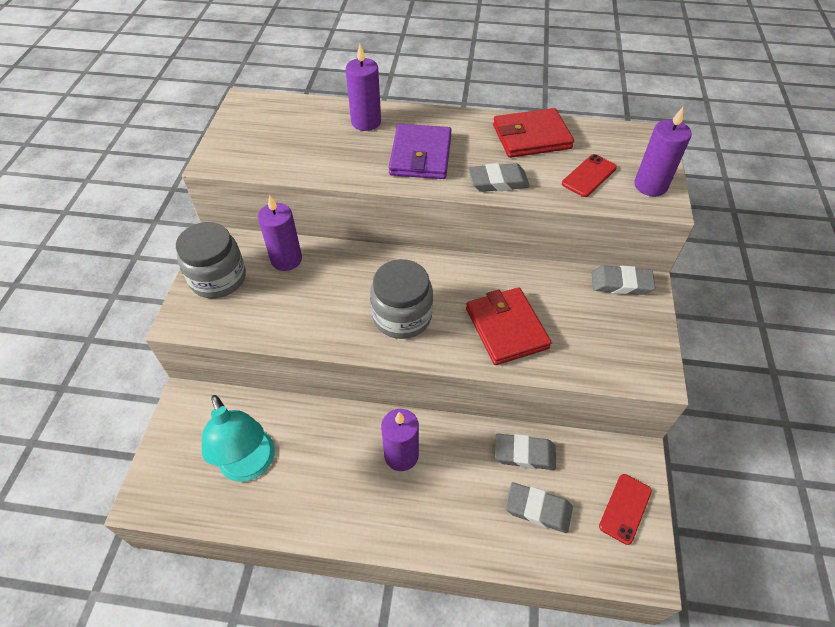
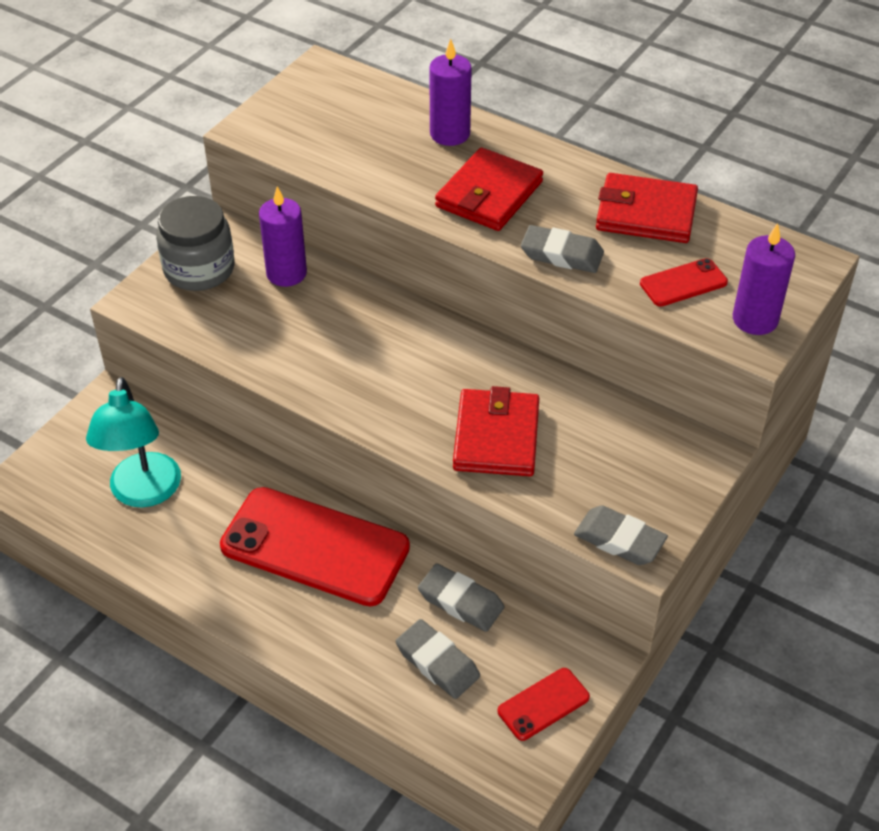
camera: 25 degrees right, 5 degrees down
grey jar [370,259,433,339] -> none
purple candle [381,409,419,471] -> red phone [220,487,410,606]
purple wallet [389,124,452,179] -> red wallet [435,147,543,231]
grey eraser [592,266,656,295] -> grey eraser moved to [574,505,668,565]

